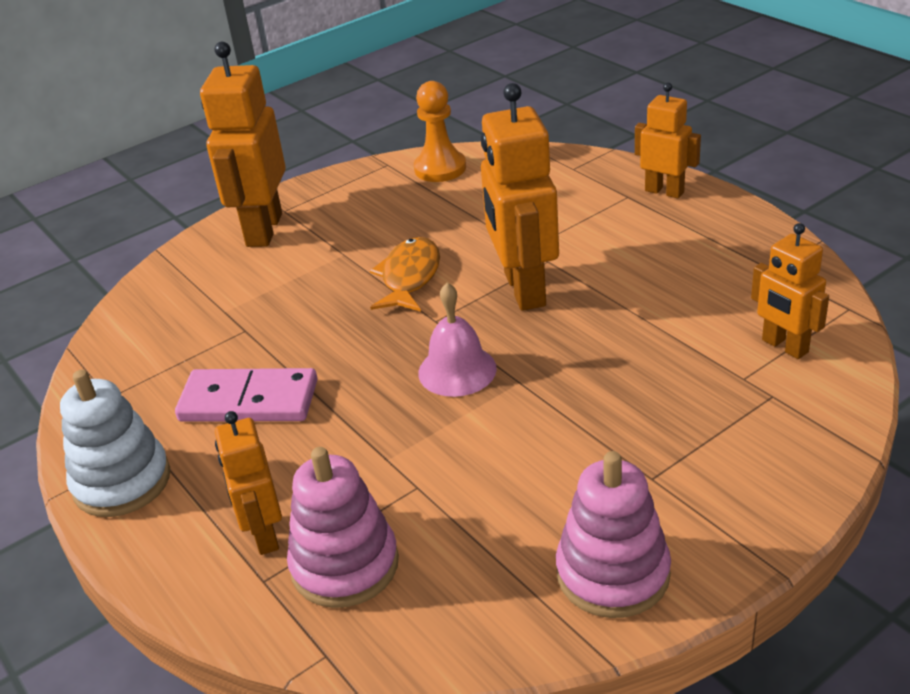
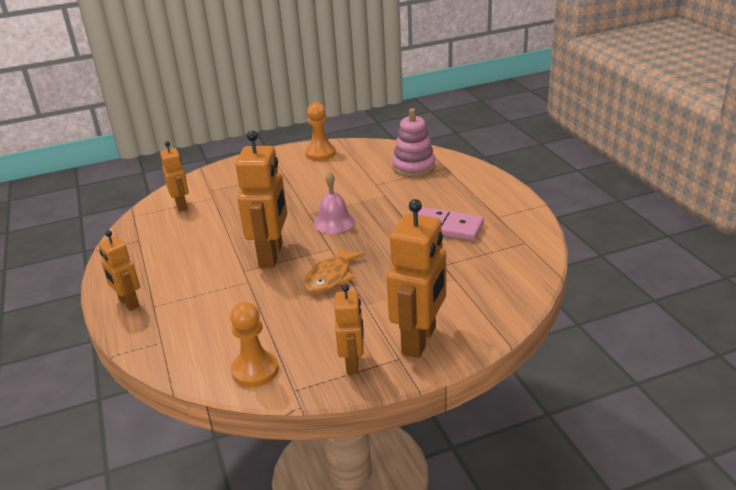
camera: 165 degrees left, 5 degrees down
white stacking toy [60,370,170,517] -> none
orange robot [215,411,282,555] -> orange robot moved to [335,284,364,374]
pink stacking toy [556,451,671,618] -> orange pawn [305,102,336,161]

